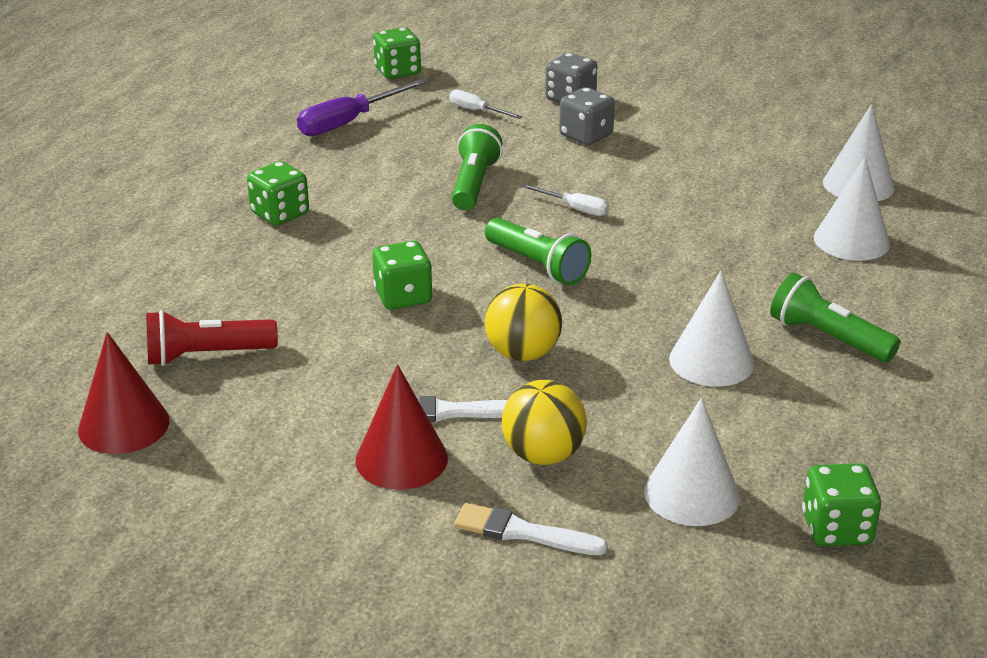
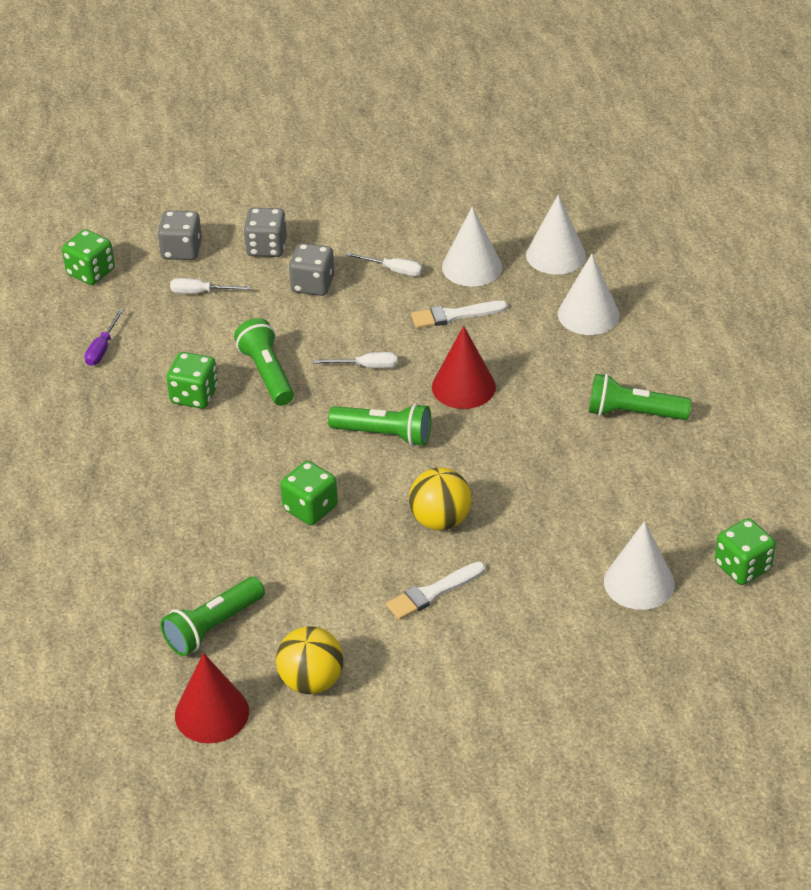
camera: 30 degrees left, 10 degrees up
red flashlight [146,310,278,366] -> green flashlight [160,577,265,656]
green dice [247,161,309,226] -> green dice moved to [167,352,218,409]
purple screwdriver [297,79,426,136] -> purple screwdriver [84,309,124,366], size x0.57
red cone [356,364,448,490] -> red cone moved to [432,326,496,409]
white brush [454,503,608,555] -> white brush moved to [411,301,508,328]
yellow ball [502,380,587,465] -> yellow ball moved to [276,626,344,694]
white cone [669,271,754,387] -> white cone moved to [442,207,502,287]
none -> grey dice [157,211,202,260]
none -> white screwdriver [346,252,423,276]

